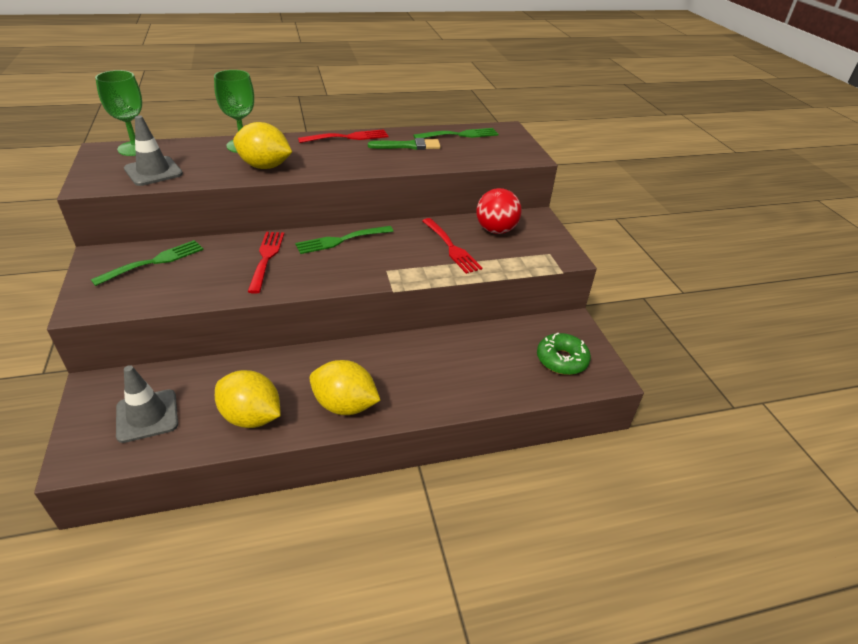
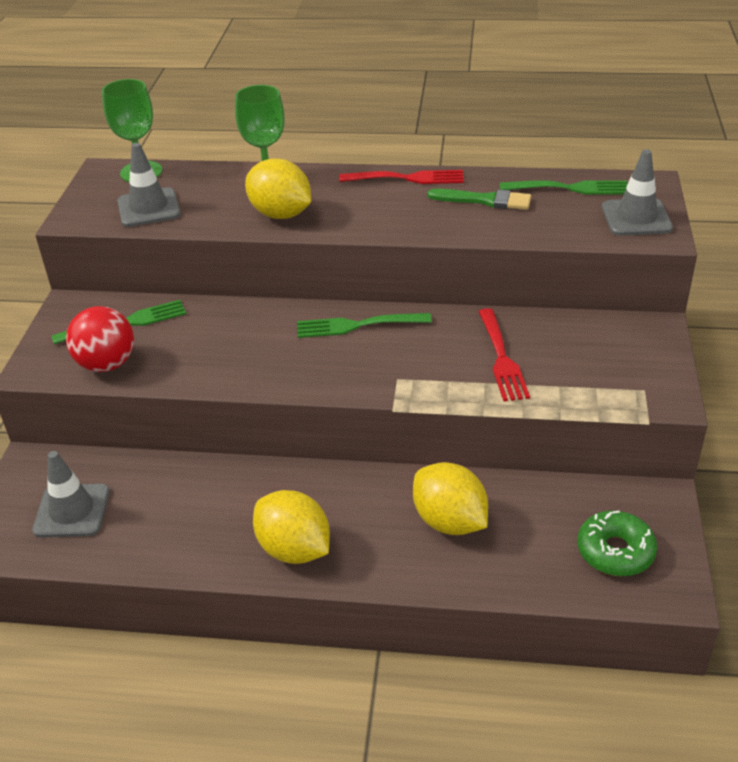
camera: 25 degrees right, 0 degrees up
yellow lemon [215,370,281,428] -> yellow lemon moved to [413,462,488,535]
red fork [248,232,284,294] -> none
red ball [476,188,522,234] -> red ball moved to [66,306,134,372]
none -> grey traffic cone [602,149,673,236]

